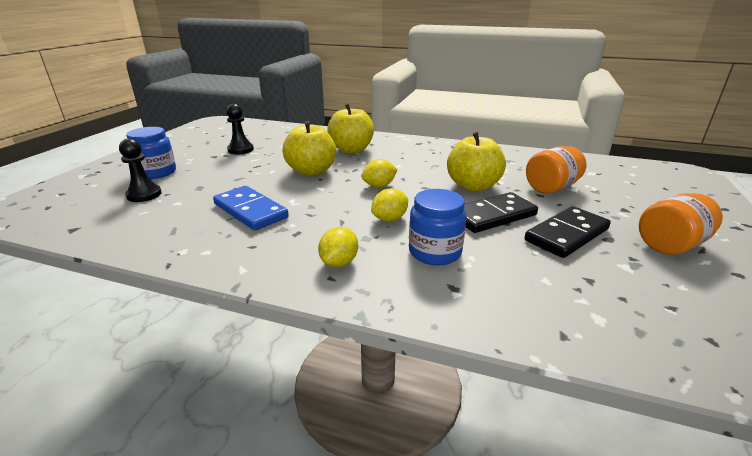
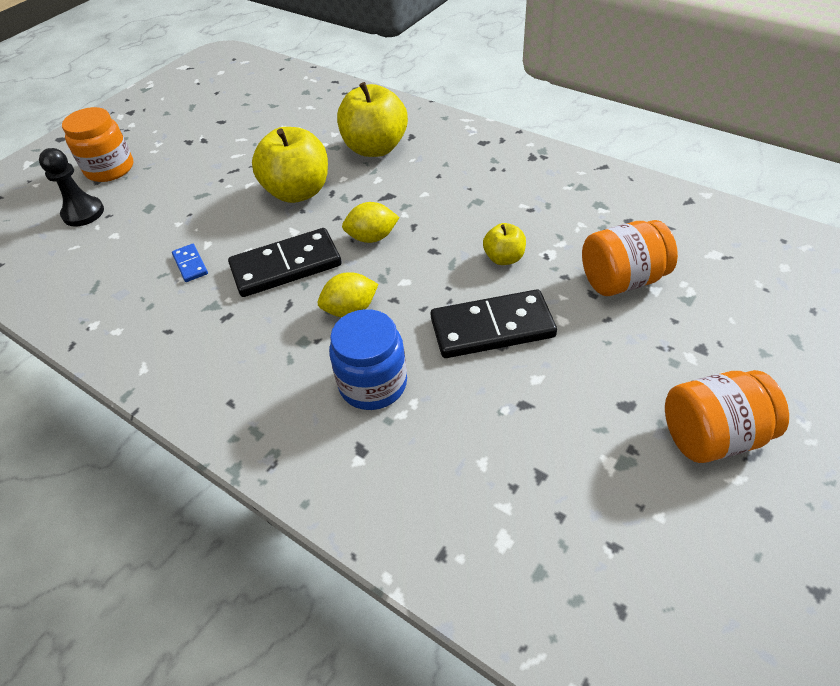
camera: 20 degrees right, 20 degrees up
blue jar [126,127,176,179] -> orange jar [62,107,133,182]
blue domino [213,186,289,231] -> blue domino [172,244,208,282], size x0.46
black pawn [226,104,254,154] -> none
yellow lemon [318,227,358,267] -> none
yellow apple [447,132,506,191] -> yellow apple [483,223,526,265], size x0.51
black domino [525,206,611,258] -> black domino moved to [228,228,342,297]

